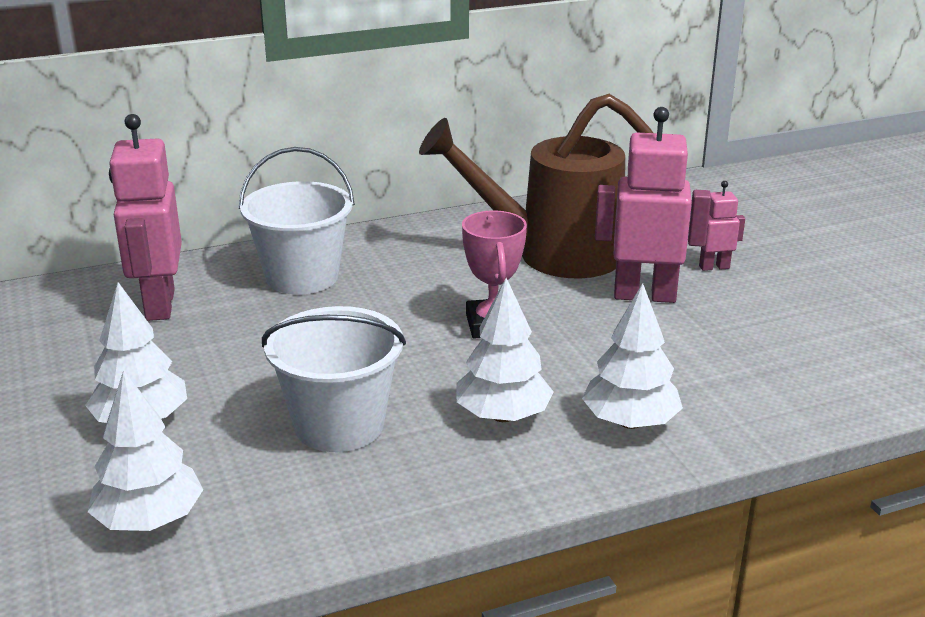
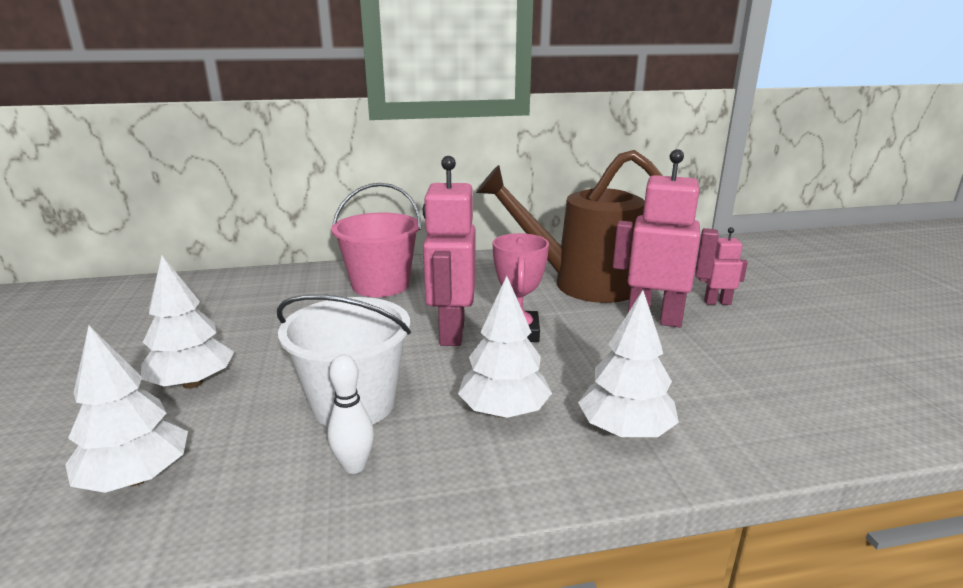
camera: 10 degrees right, 5 degrees down
pink robot [109,114,182,321] -> pink robot moved to [423,156,476,346]
white bucket [239,147,355,295] -> pink bucket [331,183,421,297]
none -> white bowling pin [328,355,374,474]

